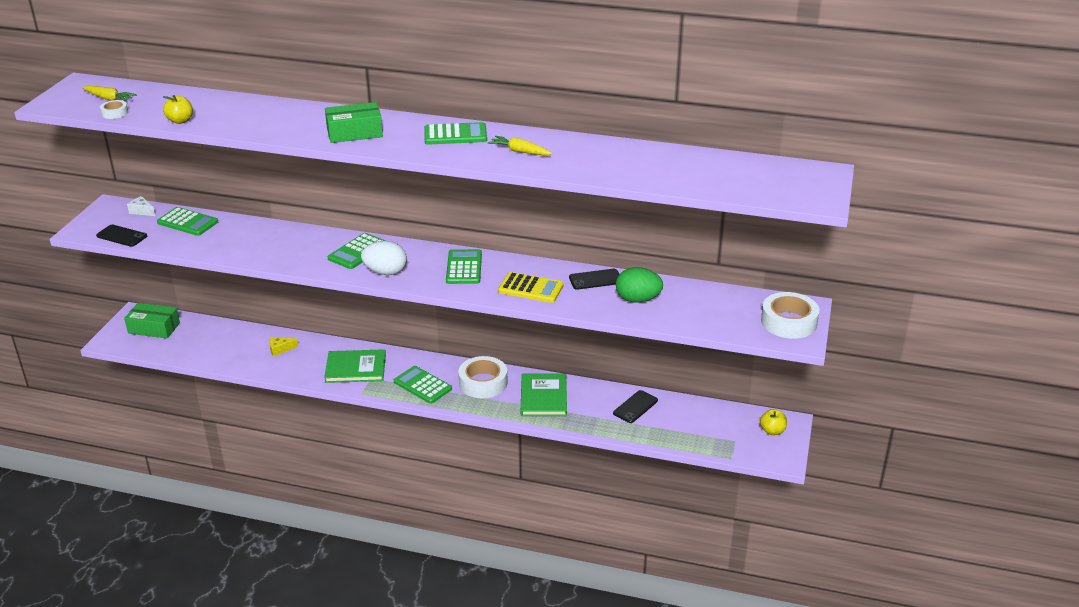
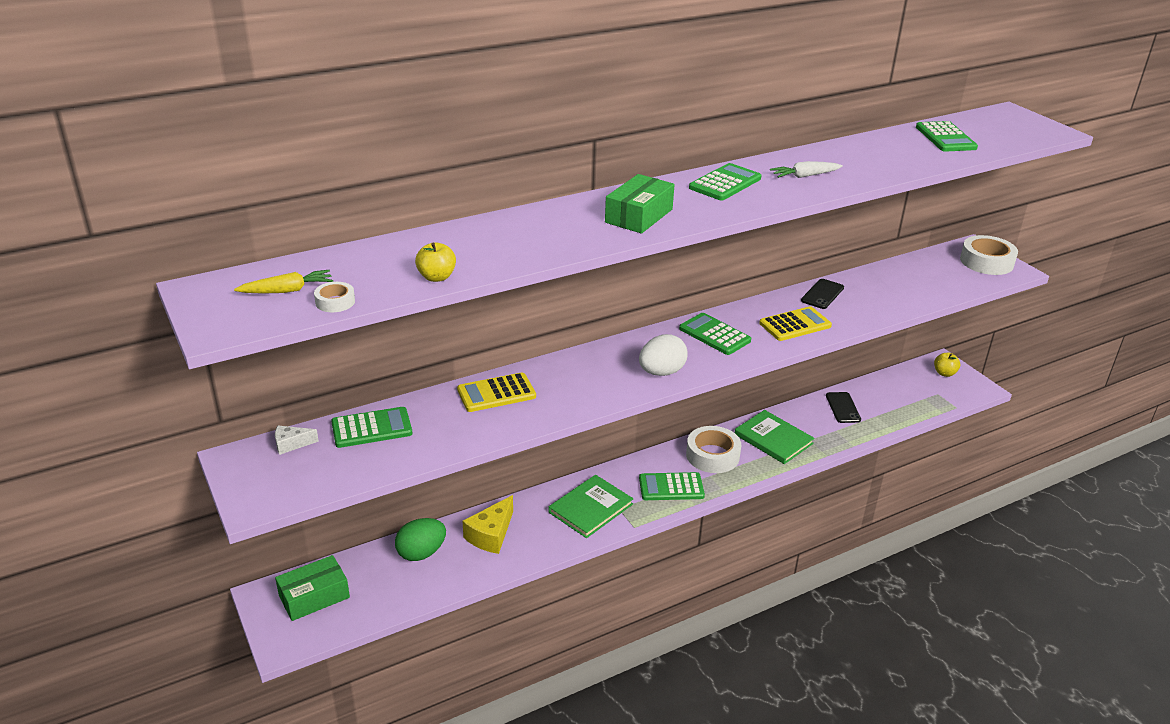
camera: 45 degrees left, 0 degrees up
black phone [96,225,147,247] -> none
yellow cheese [269,337,298,357] -> yellow cheese [463,495,513,554], size x1.76
green calculator [328,233,386,269] -> green calculator moved to [916,121,978,152]
yellow carrot [488,136,552,155] -> white carrot [770,161,843,178]
green egg [616,267,663,303] -> green egg moved to [395,518,446,561]
none -> yellow calculator [457,372,536,412]

